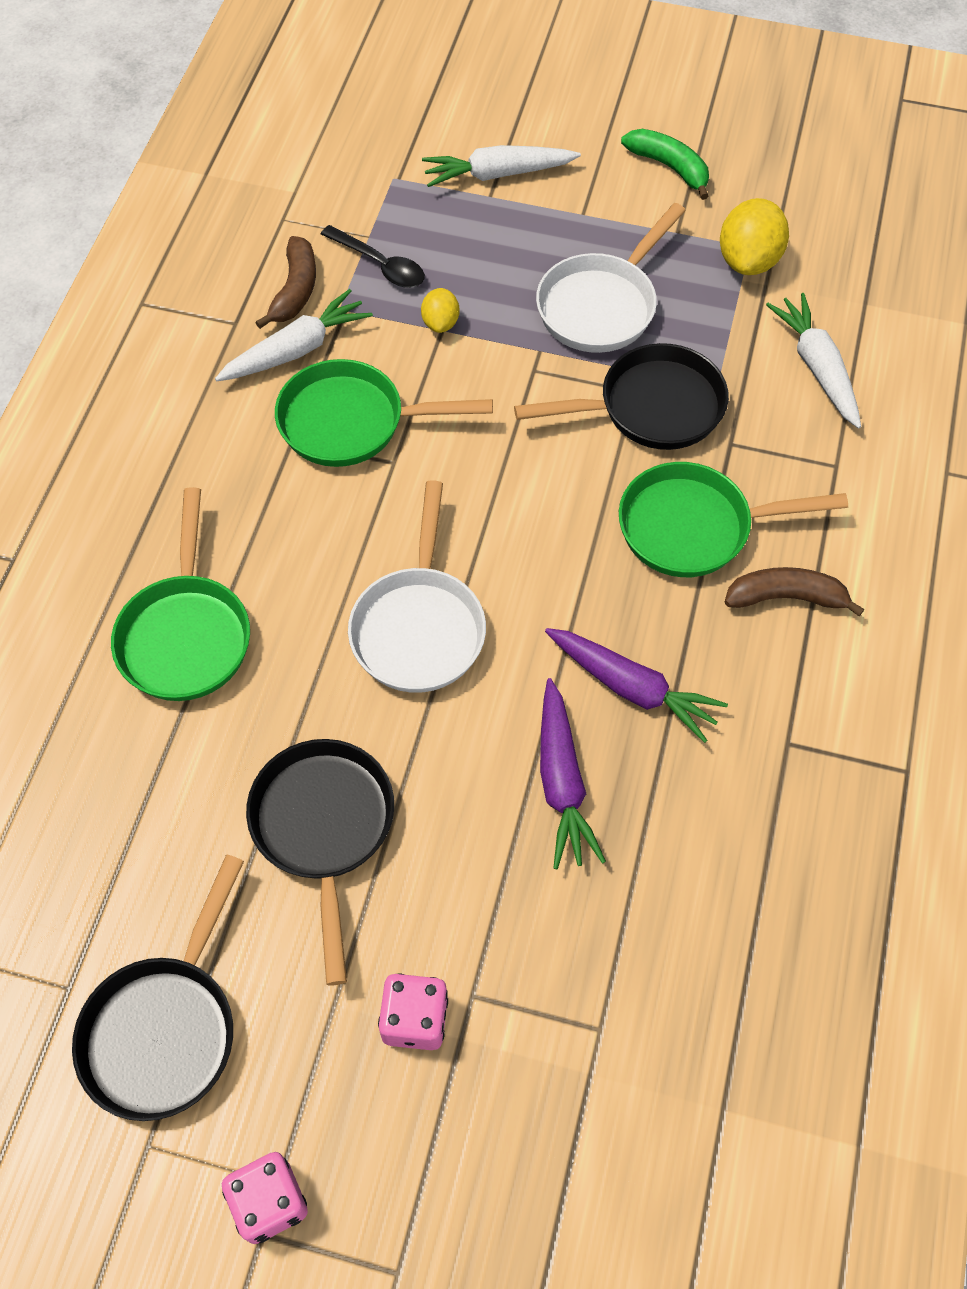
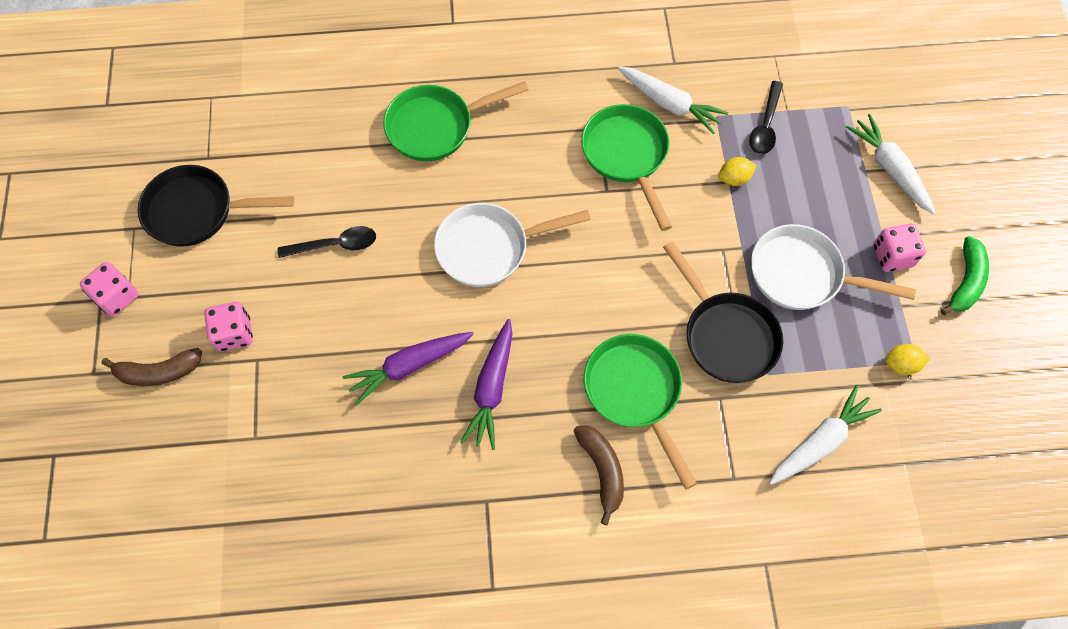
camera: 70 degrees right, 5 degrees up
black pan [246,739,394,985] -> black spoon [278,226,376,258]
brown banana [255,236,316,329] -> brown banana moved to [101,348,202,386]
yellow lemon [720,198,789,275] -> yellow lemon [885,344,930,375], size x0.56
none -> pink dice [873,224,926,272]

